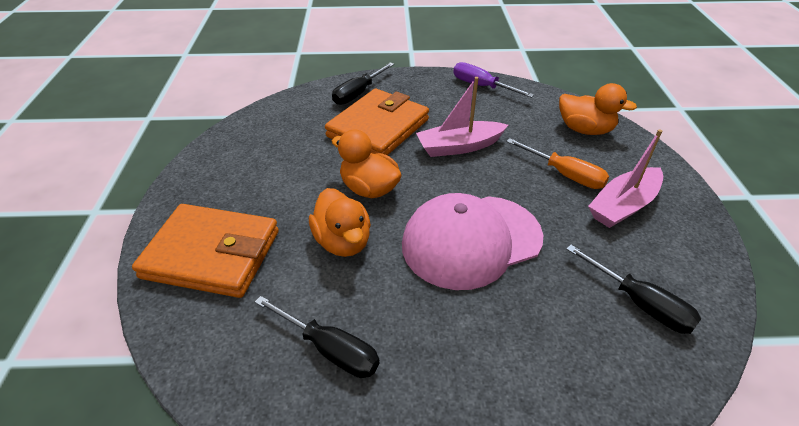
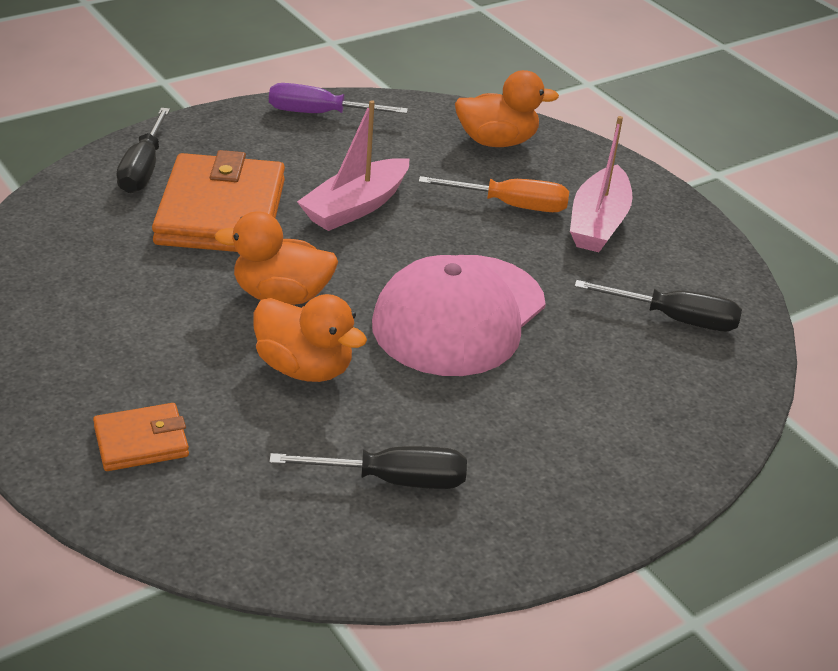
camera: 35 degrees left, 5 degrees down
orange wallet [132,204,279,298] -> orange wallet [93,403,189,471], size x0.50

